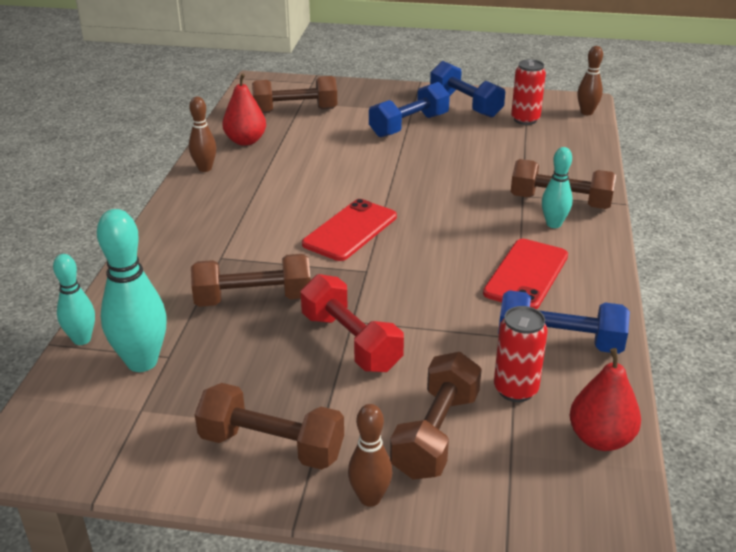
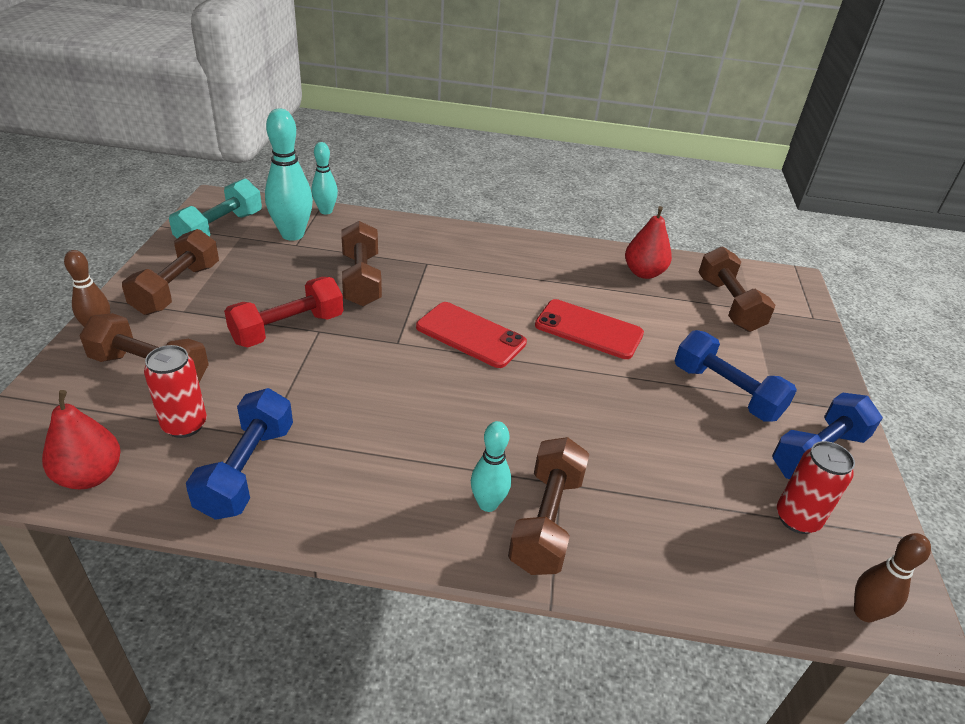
camera: 85 degrees right, 5 degrees up
brown bowling pin [189,97,216,172] -> none
red phone [483,239,568,309] -> red phone moved to [535,299,644,359]
none -> turquoise dumbbell [169,179,262,238]

